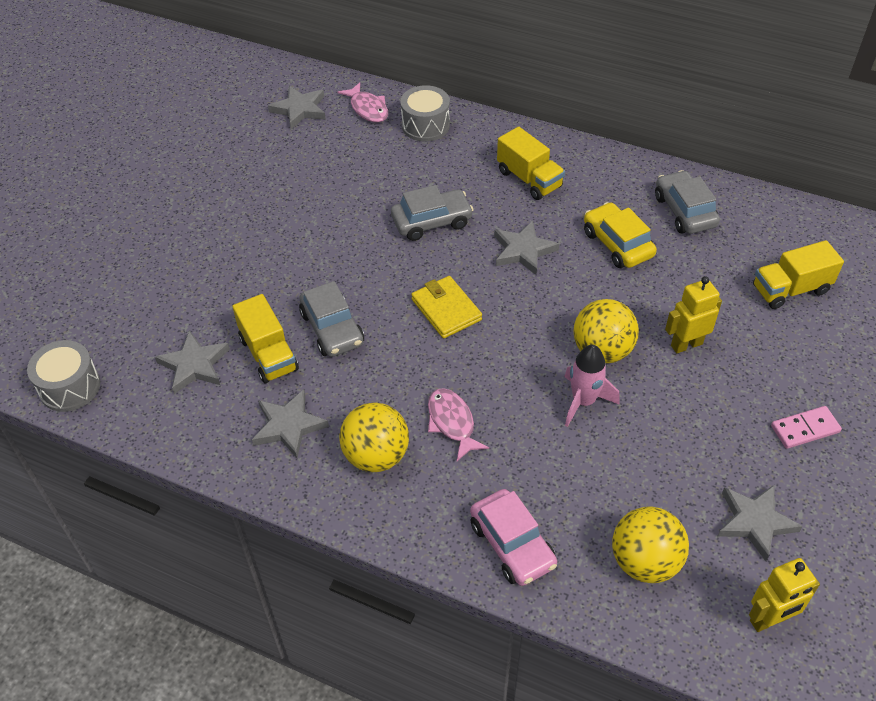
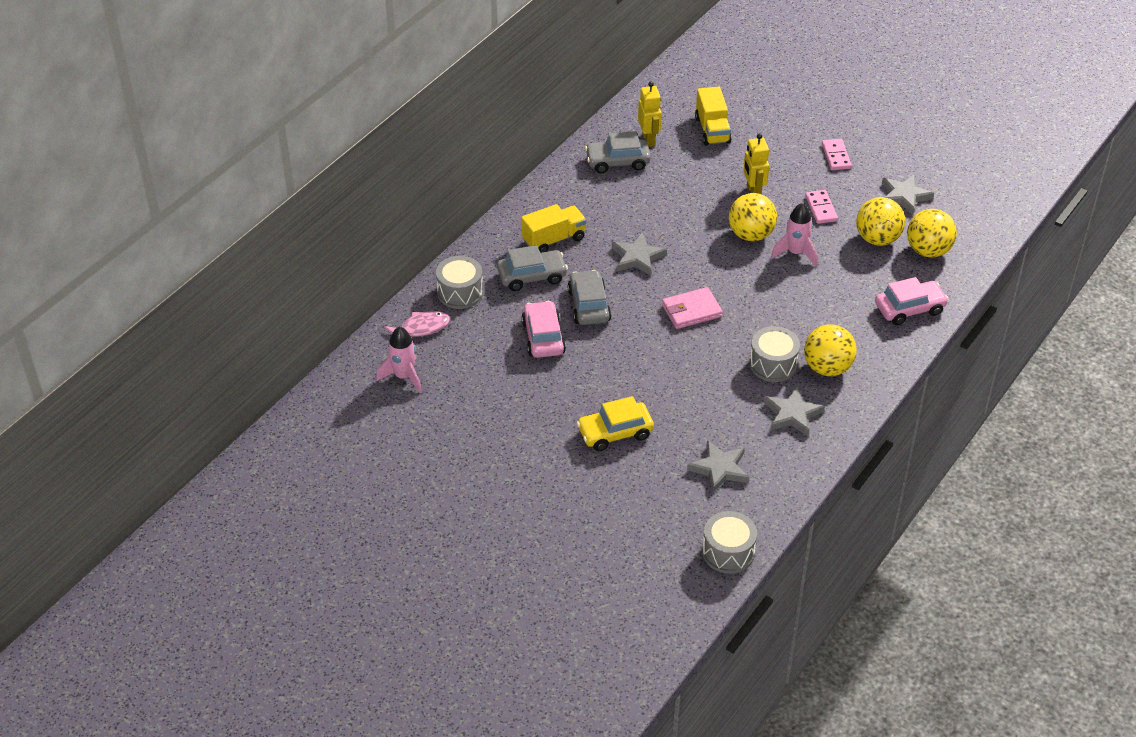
camera: 80 degrees left, 5 degrees down
yellow truck [232,294,299,383] -> none
grey star [268,86,326,129] -> pink rocket [376,327,422,393]
grey car [299,281,364,357] -> grey car moved to [497,245,568,291]
yellow wallet [411,276,482,338] -> pink wallet [662,287,723,329]
pink fish [428,388,489,461] -> none
yellow car [584,202,657,268] -> yellow car moved to [576,396,654,451]
yellow robot [749,558,820,632] -> yellow robot moved to [638,81,662,147]
none -> pink car [521,301,566,358]
none -> grey drum [749,326,800,382]
none -> pink domino [805,190,838,224]
none -> yellow ball [856,197,905,246]

